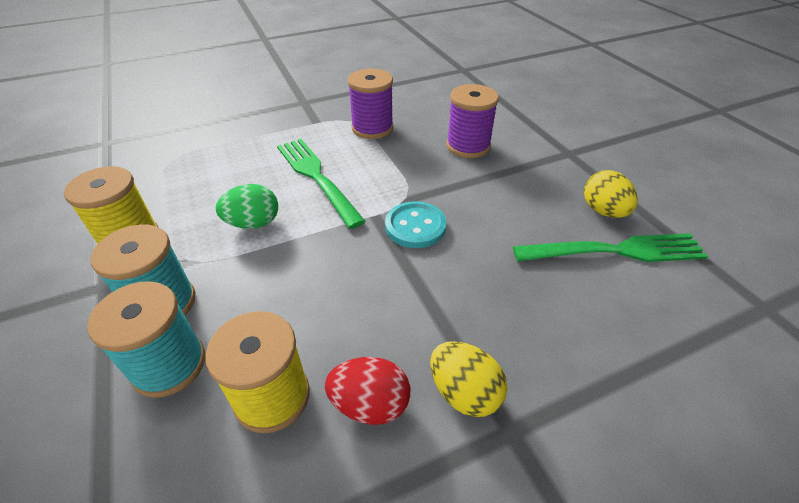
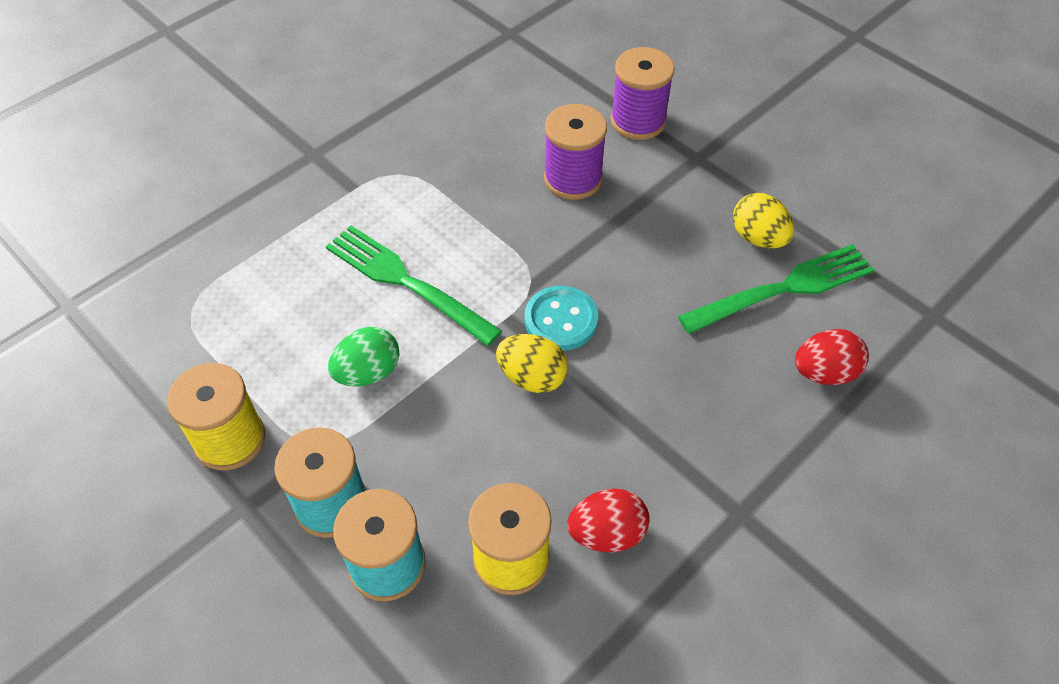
camera: 20 degrees left, 10 degrees up
purple spool [348,69,393,139] -> purple spool moved to [610,47,675,140]
yellow egg [430,341,508,417] -> yellow egg moved to [496,334,568,393]
none -> red egg [795,329,869,385]

